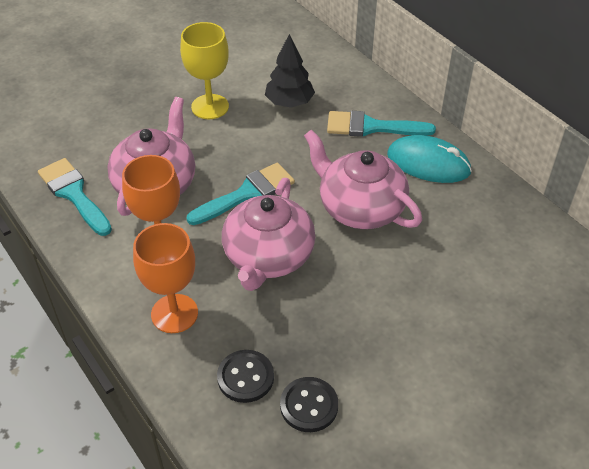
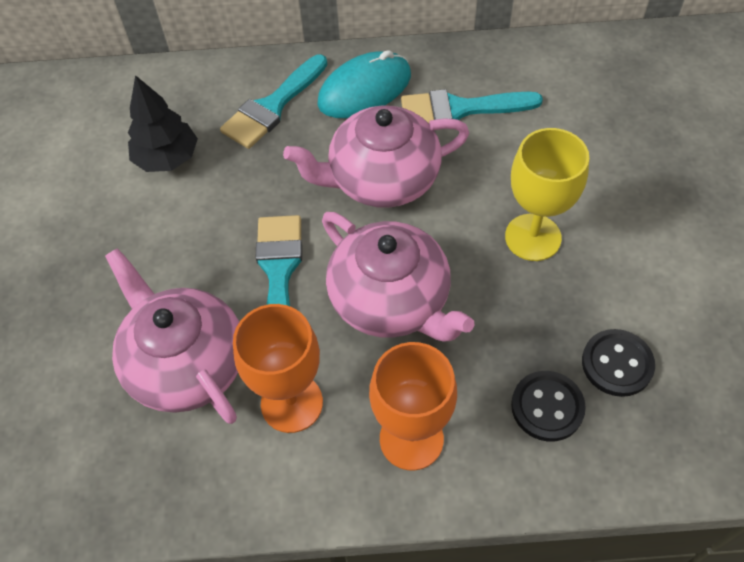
camera: 55 degrees left, 10 degrees up
turquoise brush [38,158,112,236] -> turquoise brush moved to [401,89,543,123]
yellow goblet [180,22,229,119] -> yellow goblet moved to [505,128,589,261]

